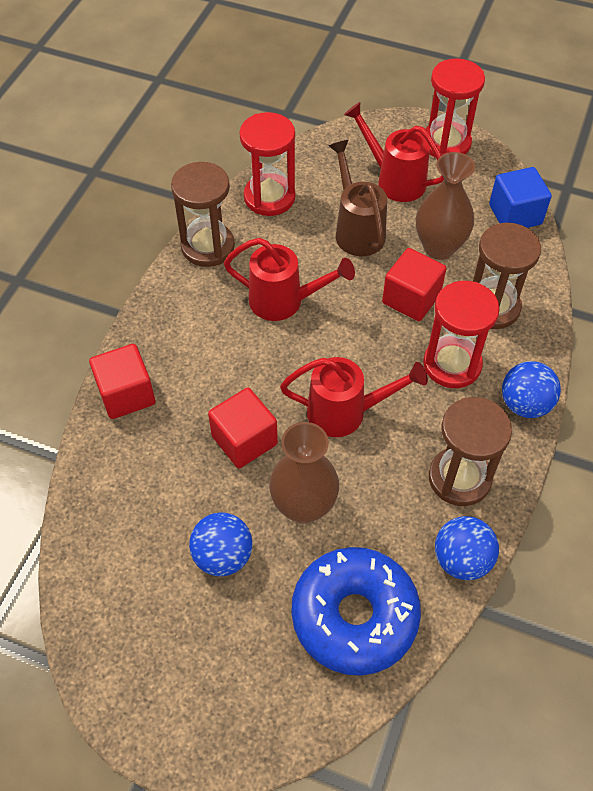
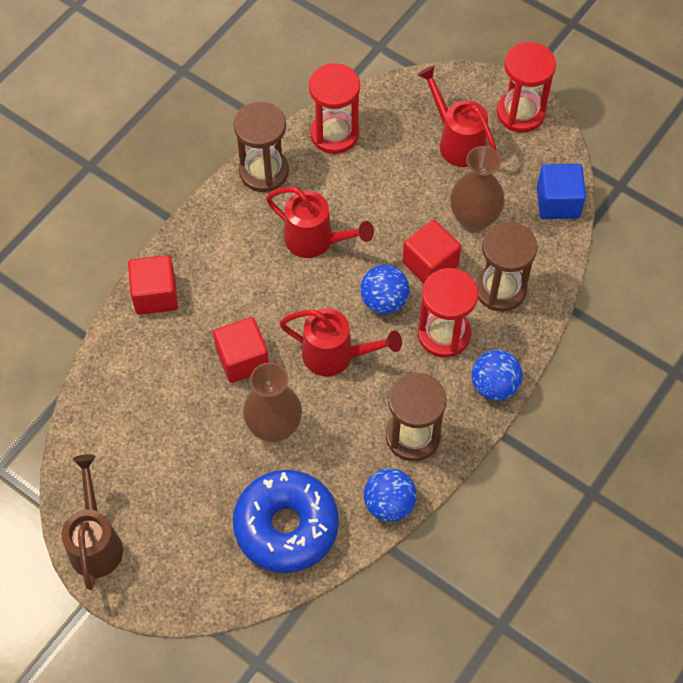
camera: 15 degrees right, 5 degrees up
blue ball [189,512,253,576] -> blue ball moved to [360,265,410,314]
brown watering can [328,140,387,256] -> brown watering can moved to [61,454,123,590]

